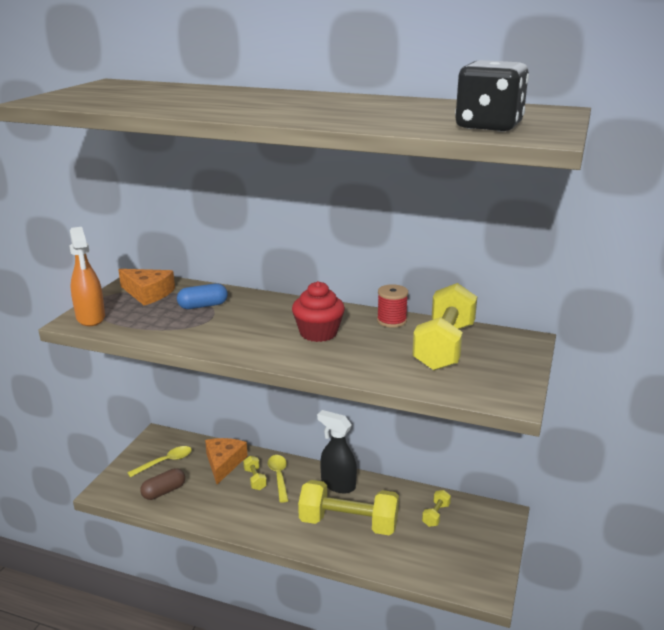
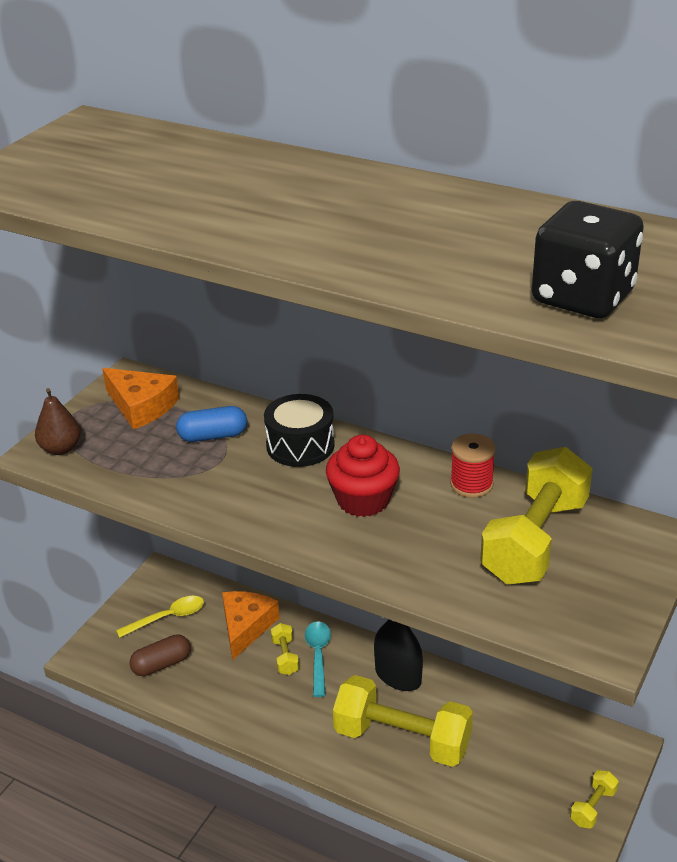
camera: 10 degrees right, 10 degrees up
orange spray bottle [70,227,105,326] -> brown pear [35,388,81,455]
yellow spoon [268,455,289,503] -> turquoise spoon [305,621,331,697]
yellow dumbbell [422,490,451,527] -> yellow dumbbell moved to [570,770,619,828]
none -> black drum [264,394,335,467]

